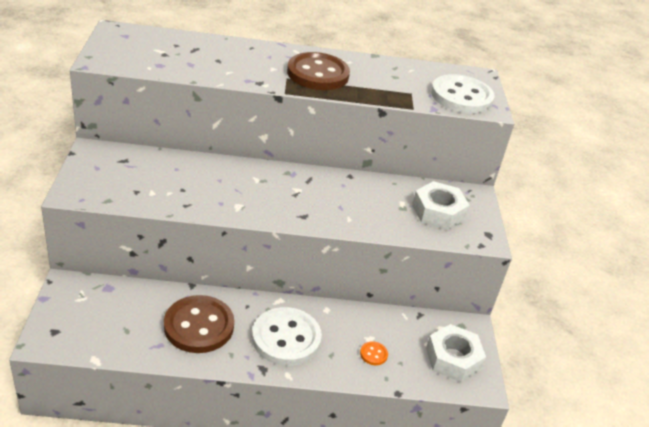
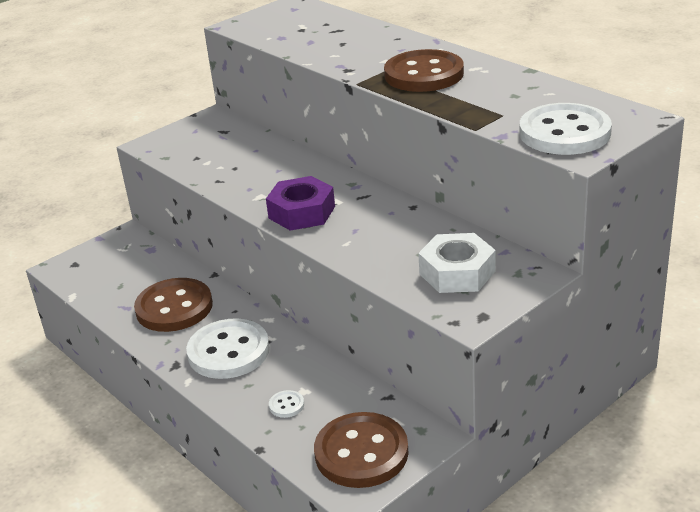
camera: 55 degrees right, 5 degrees down
orange button [360,341,388,365] -> white button [269,390,304,418]
white nut [426,324,486,382] -> brown button [314,412,409,488]
none -> purple nut [266,176,335,231]

